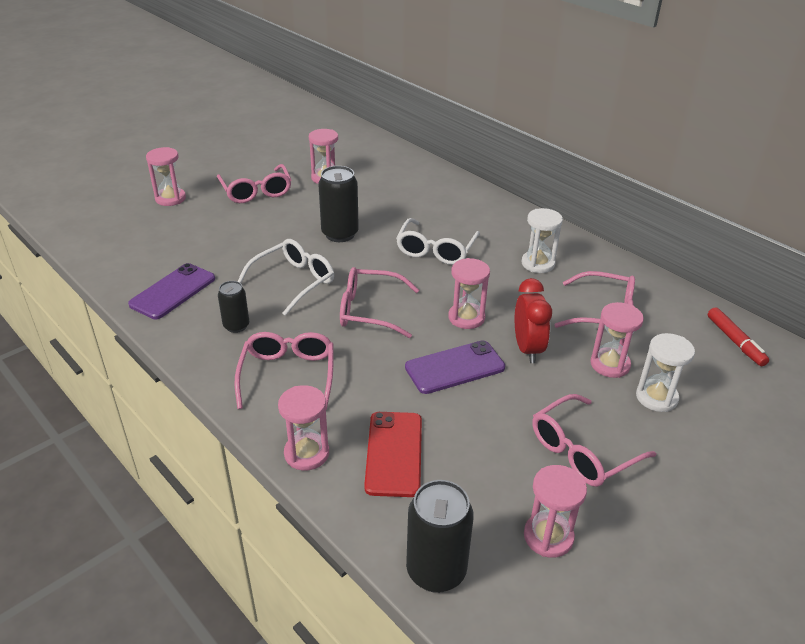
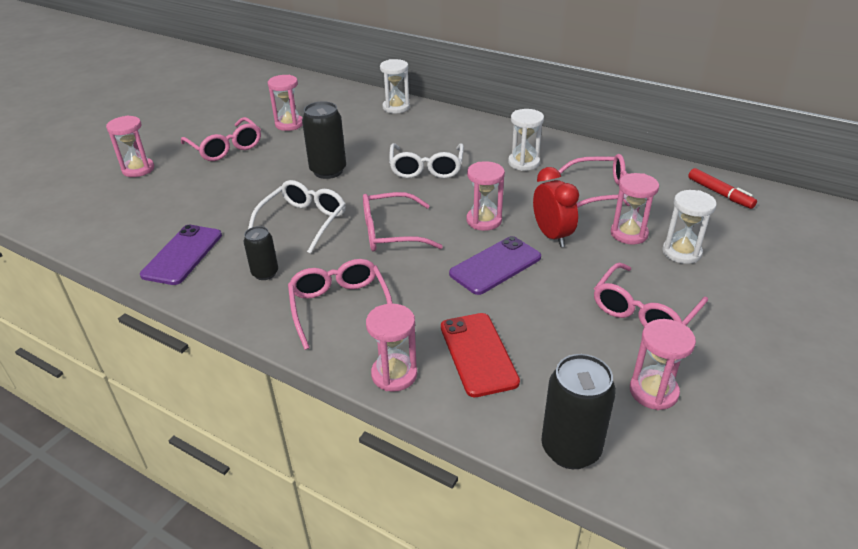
camera: 15 degrees left, 0 degrees up
none -> white hourglass [380,59,410,113]

